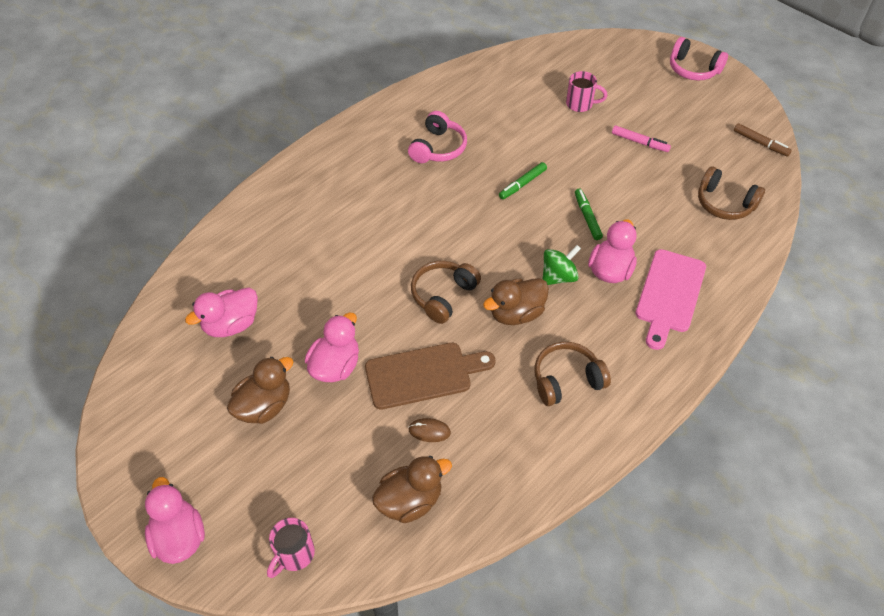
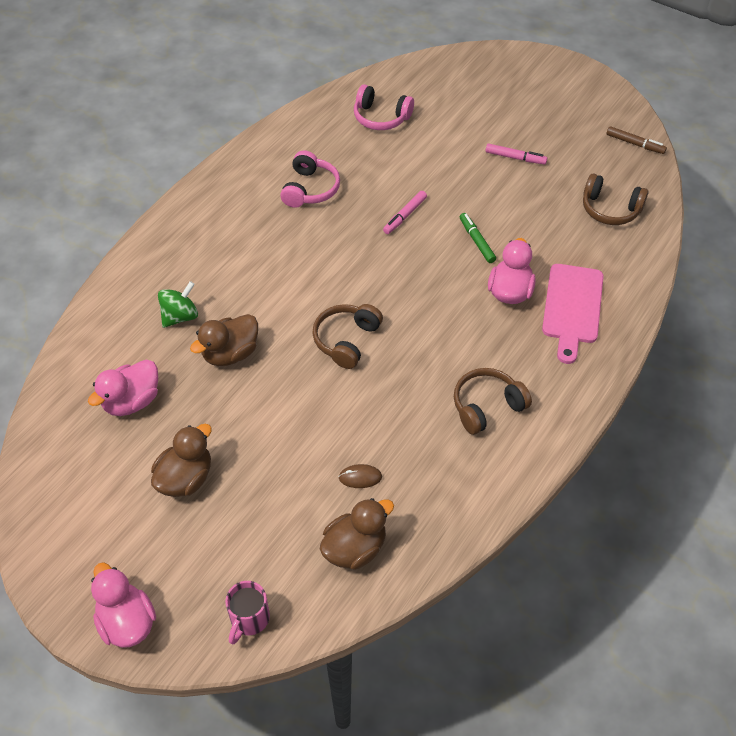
camera: 10 degrees left, 0 degrees up
pink duck [305,312,359,382] -> none
brown cutting board [365,343,495,409] -> none
brown duck [483,278,549,325] -> brown duck moved to [190,314,258,366]
green marker [499,162,547,200] -> pink marker [383,191,427,234]
green spinning top [543,245,581,285] -> green spinning top moved to [158,281,198,328]
pink mug [566,71,607,112] -> none
pink headphones [670,37,728,81] -> pink headphones moved to [354,84,414,130]

